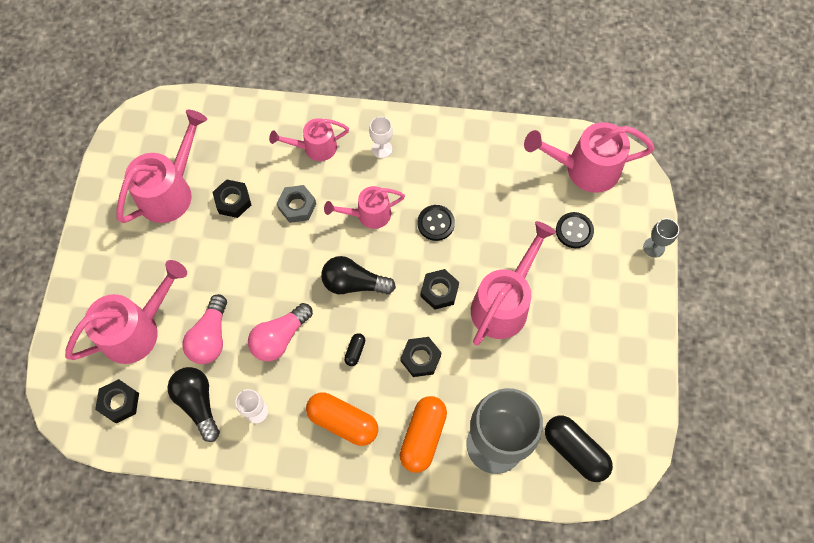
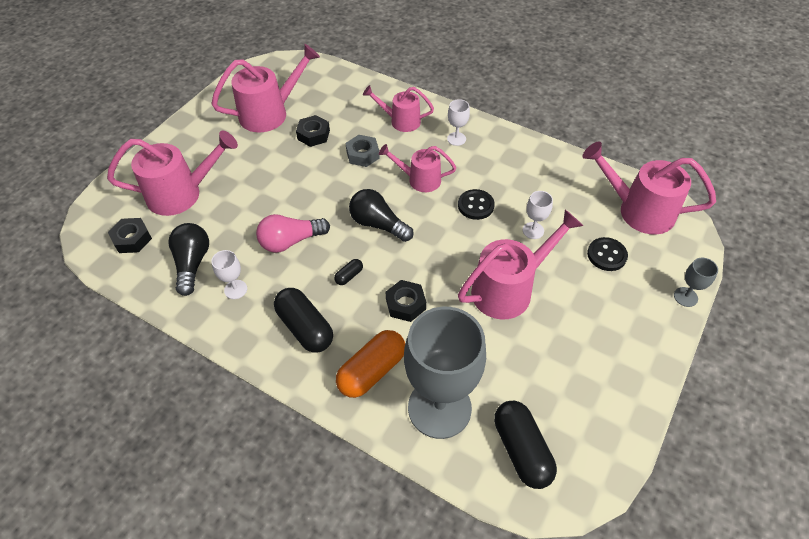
camera: 25 degrees right, 15 degrees down
pink light bulb [182,294,227,364] -> none
orange capsule [306,392,378,446] -> black capsule [274,288,333,353]
black nut [420,269,459,310] -> none
none -> white goblet [523,191,553,239]

